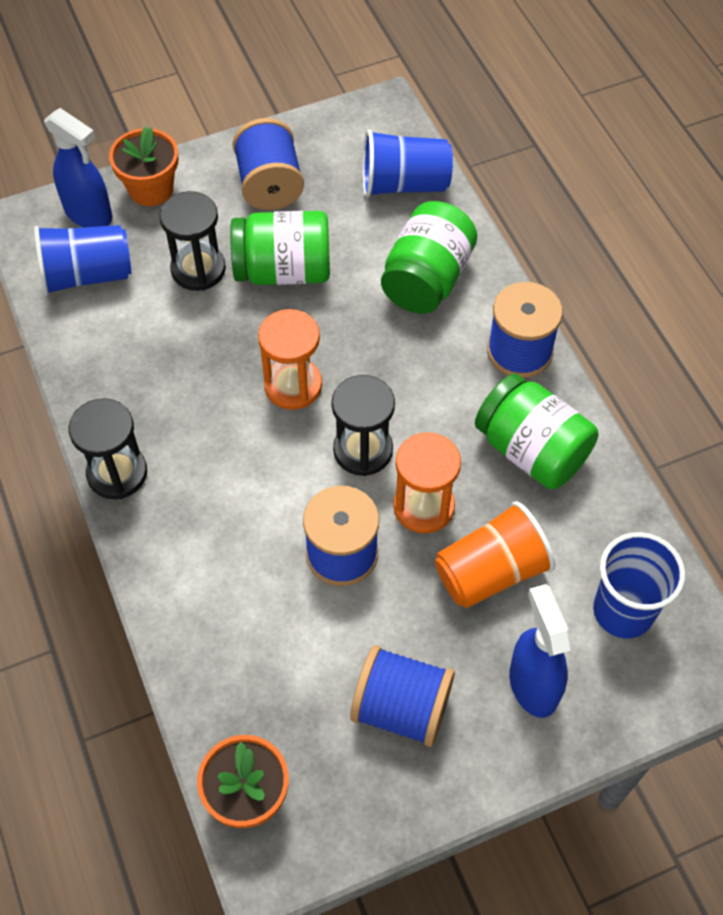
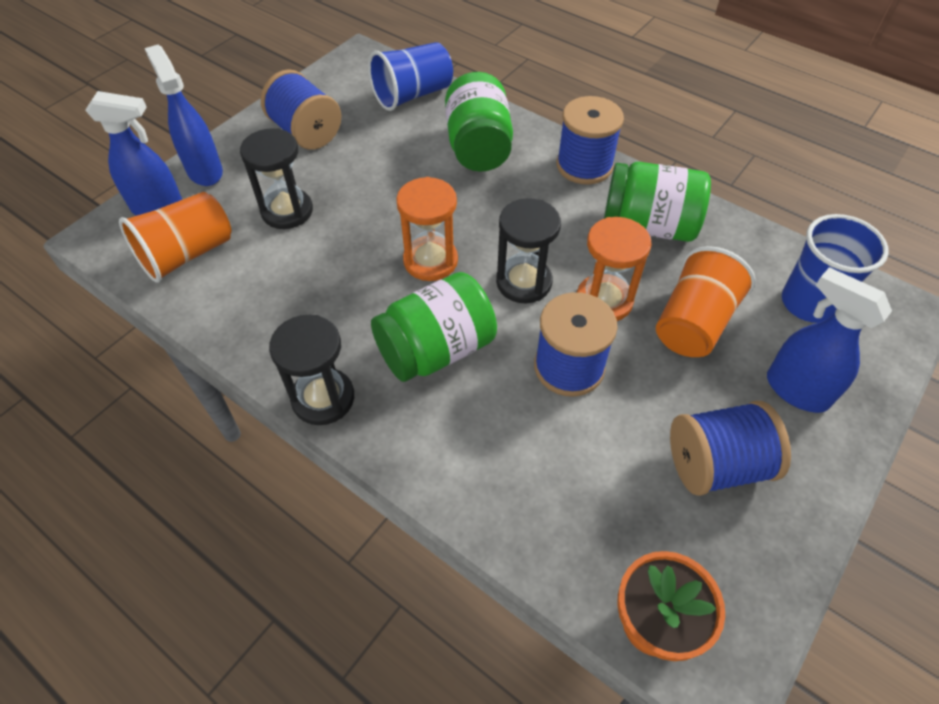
camera: 30 degrees left, 5 degrees down
blue cup [34,225,131,296] -> orange cup [119,192,231,283]
orange flower pot [109,126,178,206] -> blue spray bottle [145,45,223,186]
green jar [230,211,330,285] -> green jar moved to [371,272,497,382]

